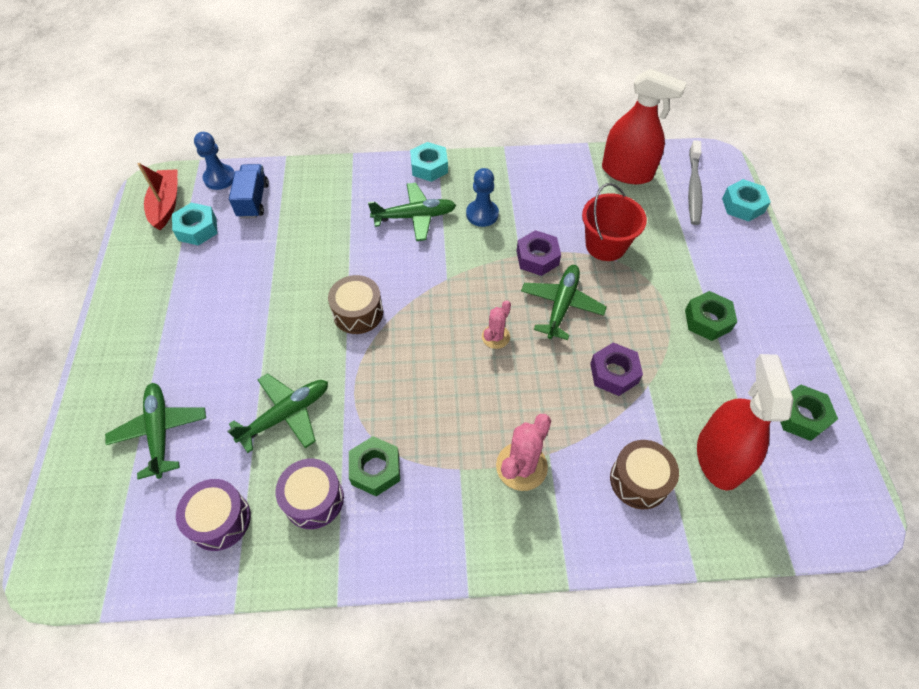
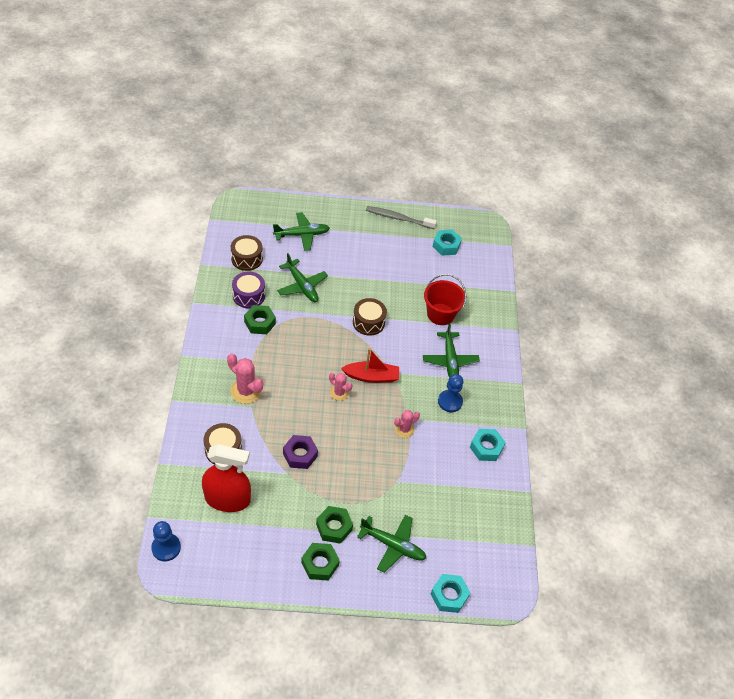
camera: 90 degrees right, 5 degrees down
red boat [138,163,177,230] -> red boat moved to [341,348,399,383]
purple drum [176,479,251,551] -> brown drum [231,235,263,271]
blue pawn [194,132,234,190] -> blue pawn moved to [151,521,181,561]
blue truck [229,164,269,219] -> none
turquoise nut [410,142,448,182] -> turquoise nut moved to [470,429,506,461]
purple nut [517,230,561,276] -> pink cactus [394,410,420,438]
green plane [521,265,607,340] -> green plane moved to [357,515,426,573]
red bucket [582,183,647,261] -> red bucket moved to [424,274,466,325]
red spray bottle [602,69,687,184] -> none
grey toothbrush [688,140,703,225] -> grey toothbrush moved to [366,206,437,229]
green nut [781,384,838,441] -> green nut moved to [301,543,340,580]

